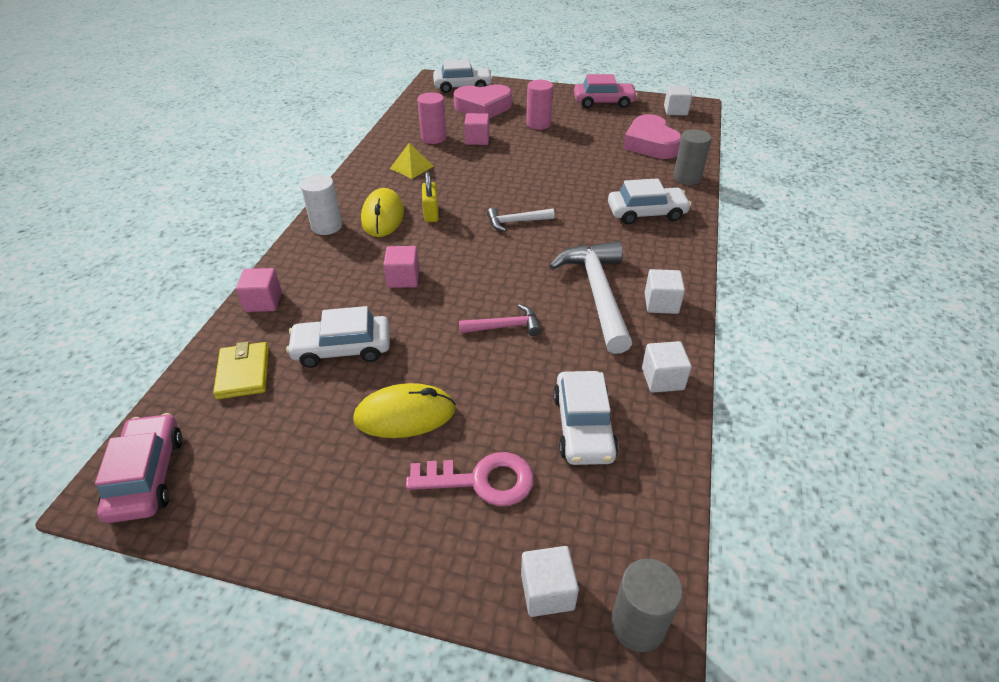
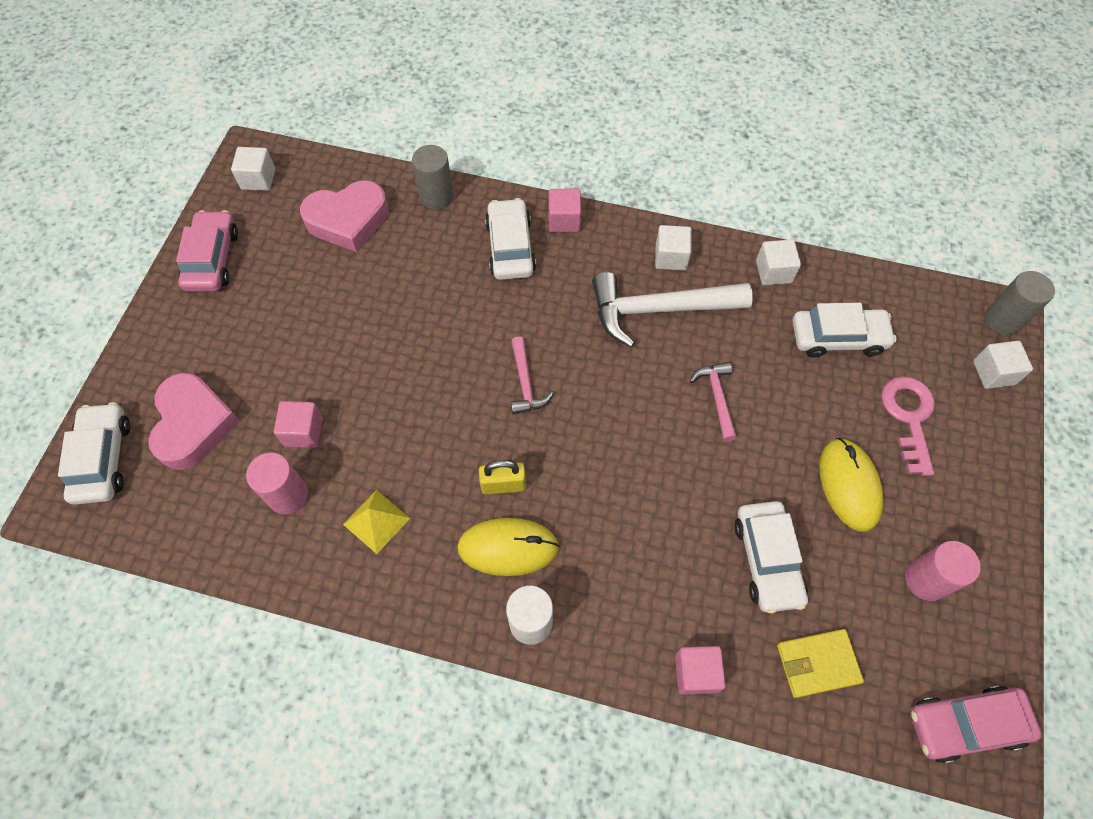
camera: 90 degrees left, 20 degrees up
pink cube [383,246,419,288] -> pink cube moved to [549,189,581,232]
white hammer [487,208,554,231] -> pink hammer [511,336,553,415]
pink cylinder [526,80,553,130] -> pink cylinder moved to [905,541,981,601]

